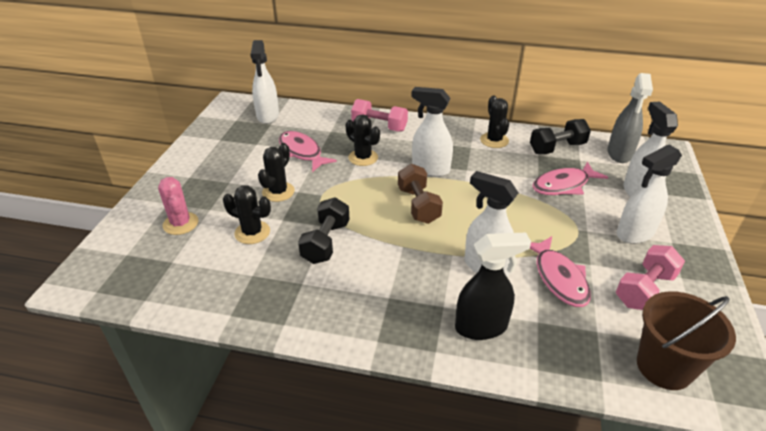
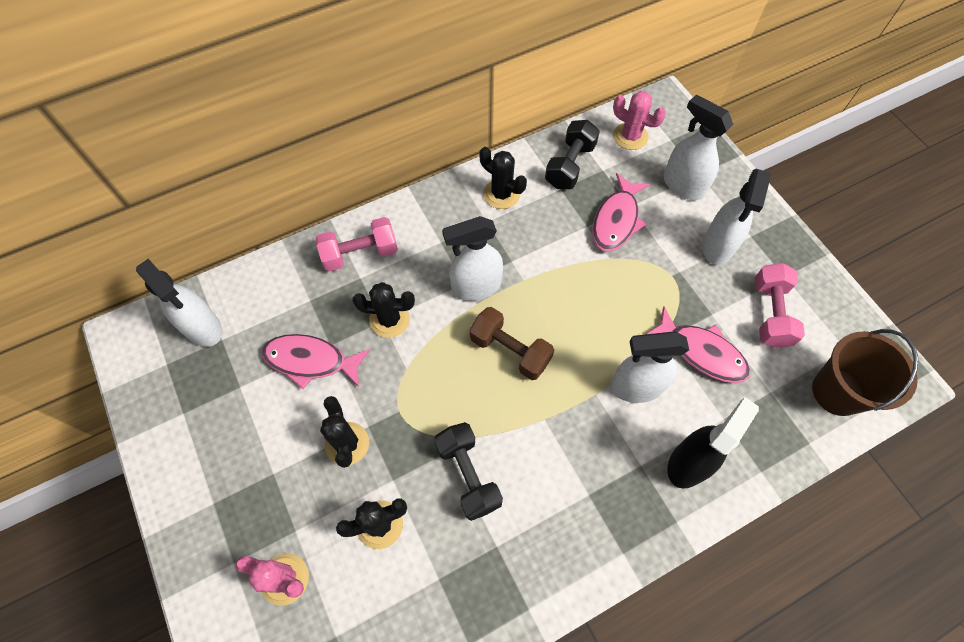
camera: 40 degrees left, 25 degrees up
grey spray bottle [607,73,653,163] -> pink cactus [613,91,666,150]

